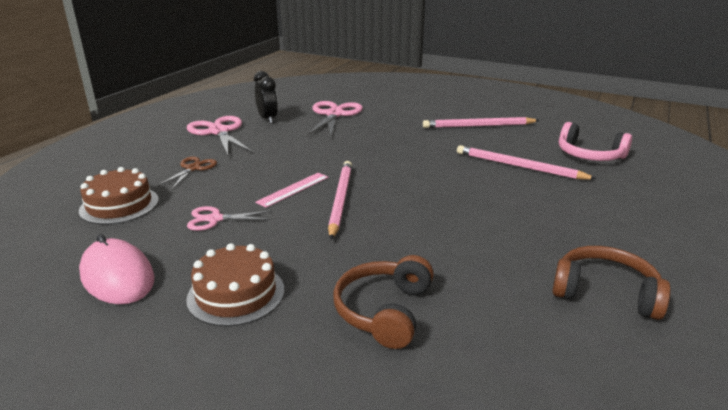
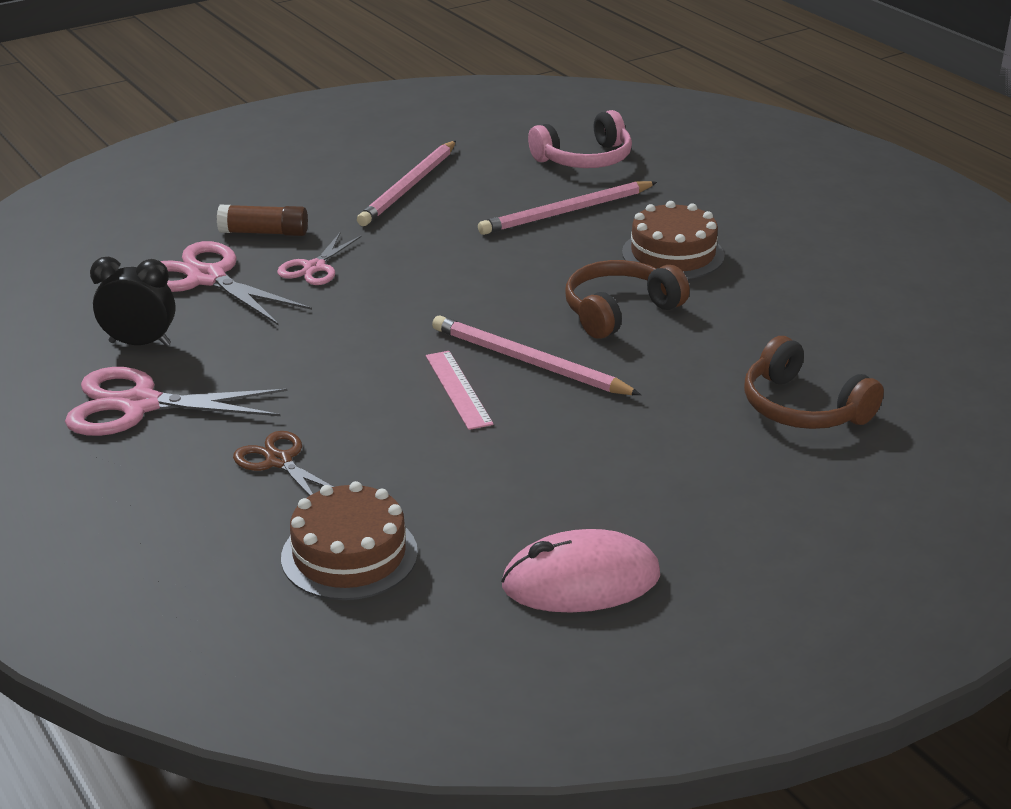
camera: 60 degrees left, 5 degrees up
brown cake [186,243,284,326] -> brown cake moved to [622,201,725,279]
pink scissors [187,206,271,231] -> pink scissors moved to [277,233,362,285]
brown headphones [552,246,671,320] -> brown headphones moved to [565,260,690,339]
none -> brown glue stick [217,205,308,236]

